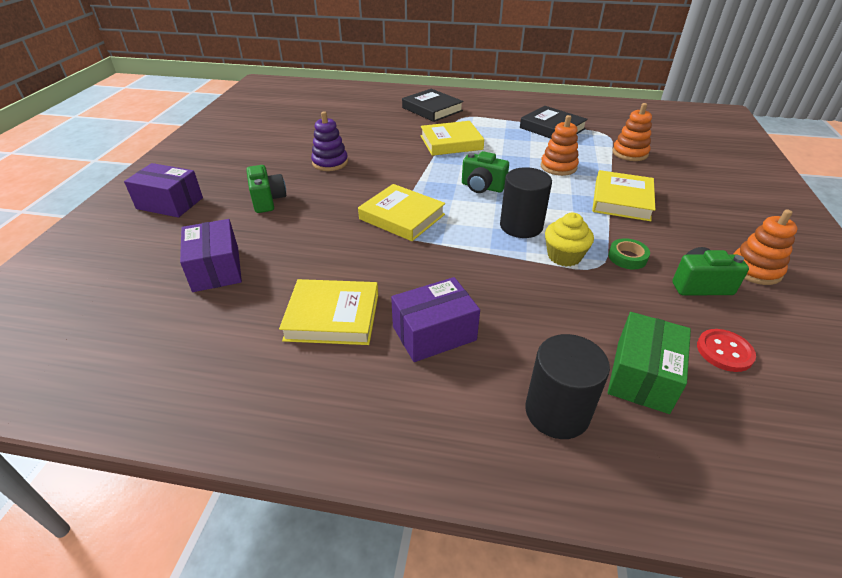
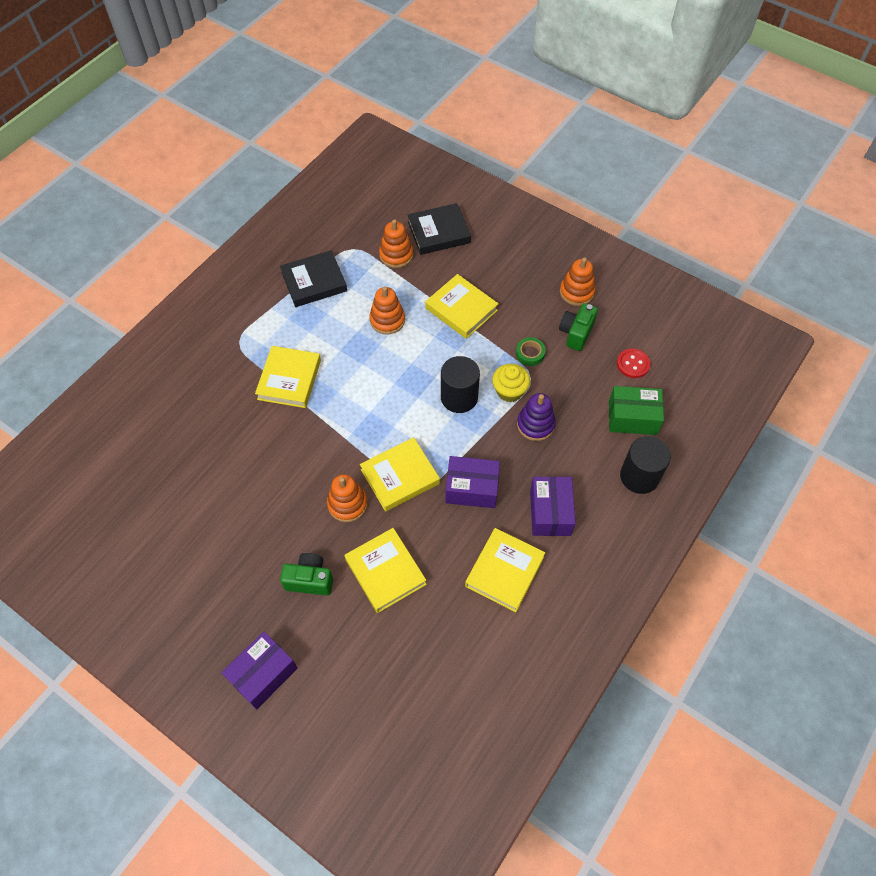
camera: 65 degrees left, 20 degrees up
purple box [180,219,242,292] -> purple box moved to [445,456,500,508]
purple stacking toy [311,111,348,171] -> purple stacking toy moved to [517,393,556,441]
black book [402,89,464,122] -> black book moved to [408,203,471,255]
green camera [462,151,509,193] -> none
green box [608,312,691,414] -> green box turned 45 degrees counterclockwise [609,386,664,435]
none -> orange stacking toy [327,474,368,522]
none -> yellow book [345,528,427,613]

